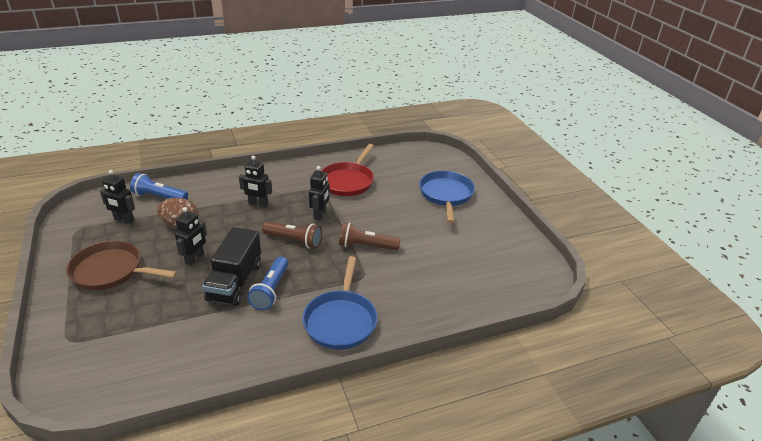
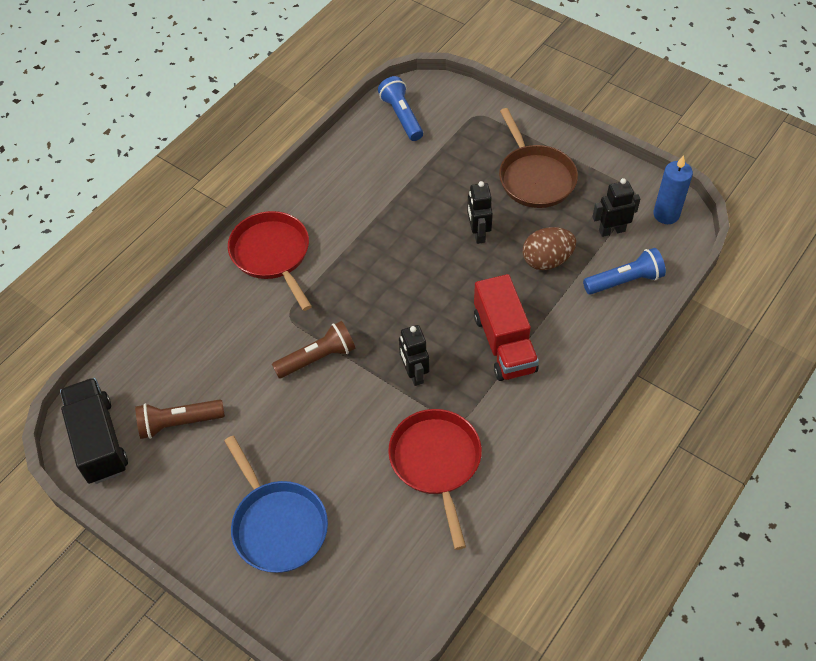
camera: 150 degrees right, 20 degrees up
brown pan [66,241,177,290] -> brown pan turned 90 degrees clockwise [499,108,578,208]
black truck [202,227,261,306] -> black truck moved to [60,378,128,484]
black robot [239,156,272,207] -> red truck [474,274,539,381]
blue flashlight [247,256,288,310] -> blue flashlight moved to [378,76,423,141]
brown flashlight [262,221,322,249] -> brown flashlight moved to [135,400,225,439]
blue pan [302,256,377,350] -> red pan [228,211,312,311]
none -> blue candle [653,155,693,224]

